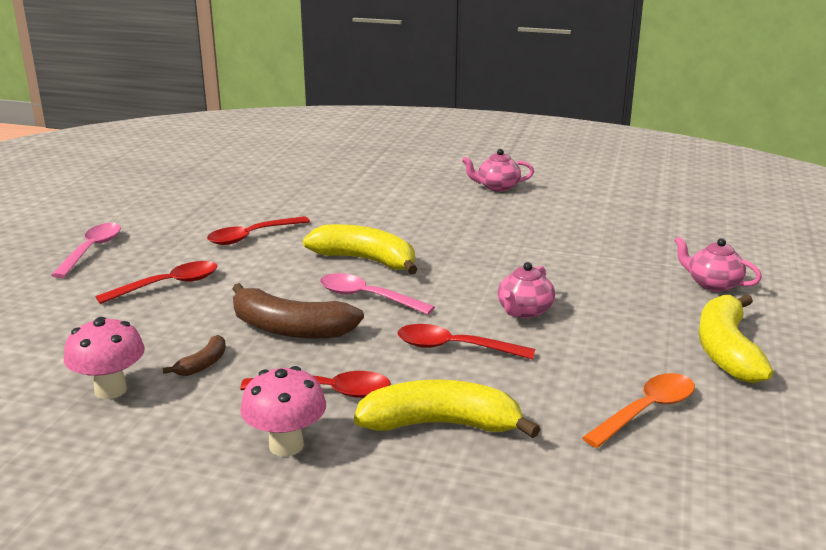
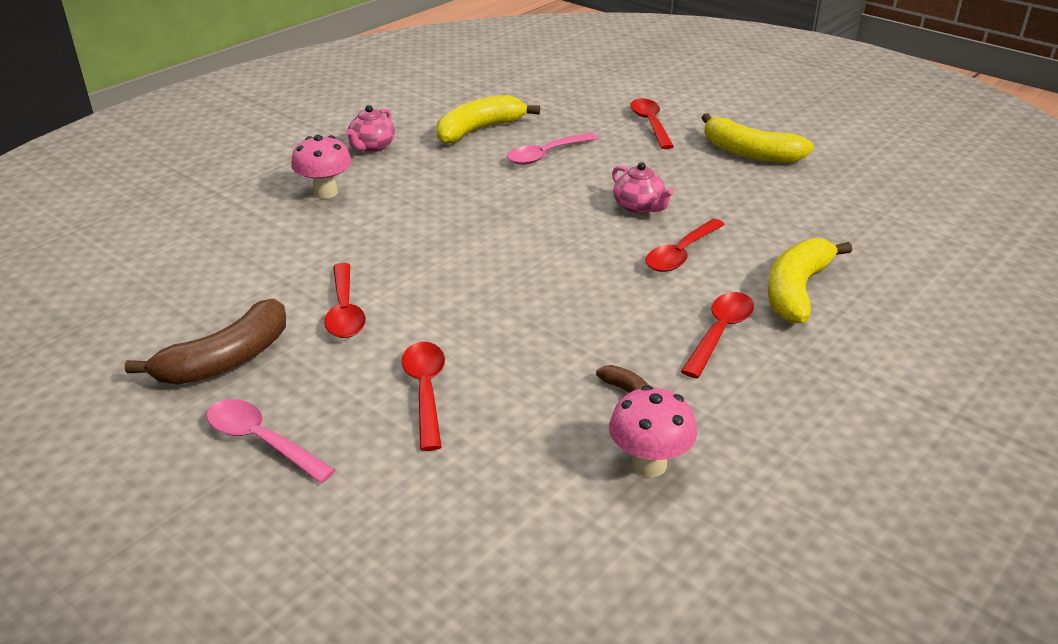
camera: 65 degrees left, 10 degrees up
brown banana [232,283,364,339] -> brown banana moved to [125,299,286,384]
pink mushroom [240,366,326,457] -> pink mushroom moved to [291,135,352,199]
yellow banana [303,224,418,275] -> yellow banana moved to [437,95,540,144]
pink spoon [320,273,435,315] -> pink spoon moved to [507,133,598,165]
orange spoon [582,373,695,448] -> none
pink teapot [674,236,762,292] -> red spoon [630,98,674,149]

